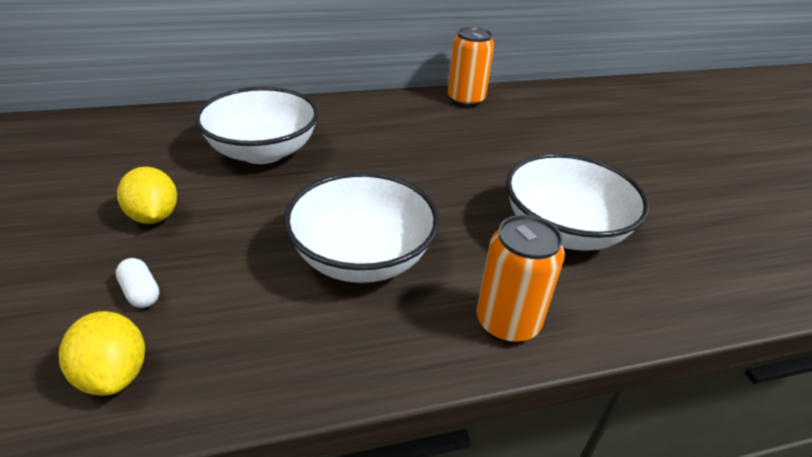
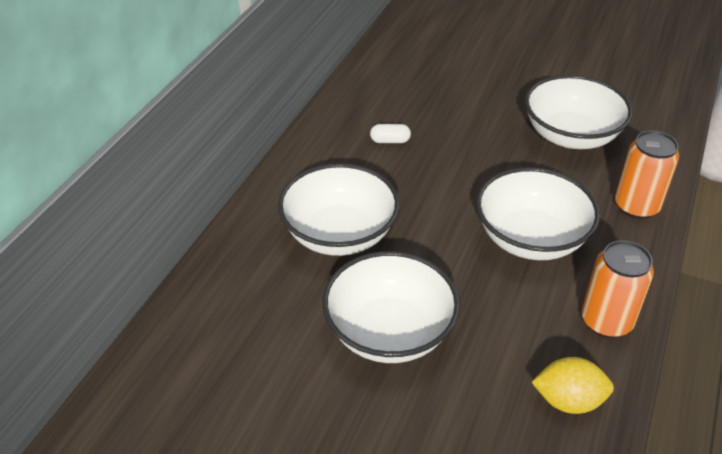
camera: 50 degrees left, 5 degrees up
white capsule [115,258,160,308] -> white capsule moved to [370,124,411,143]
yellow lemon [117,167,177,224] -> white bowl [322,251,460,363]
orange can [448,27,494,107] -> orange can moved to [582,240,654,338]

